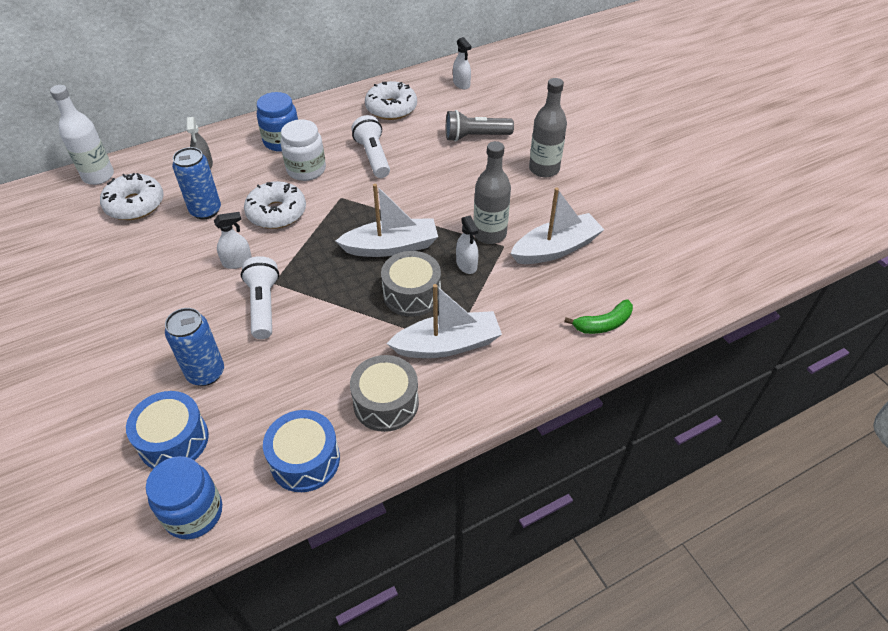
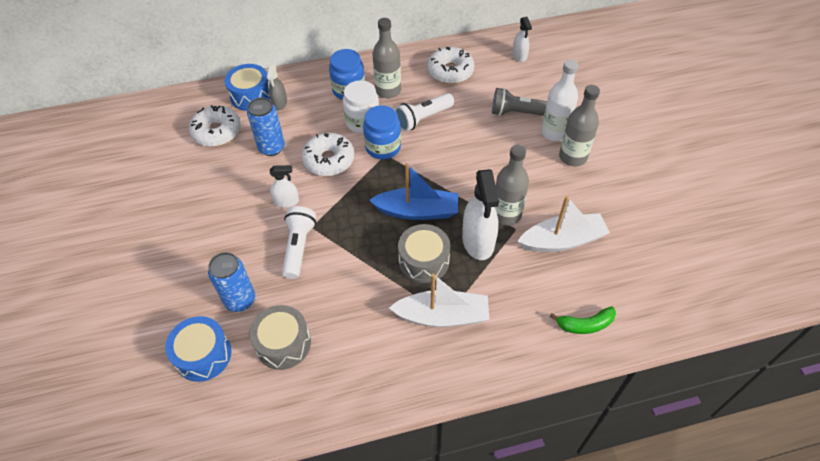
camera: 15 degrees right, 5 degrees up
white bottle [50,85,114,185] -> white bottle moved to [541,60,578,141]
blue jar [146,456,222,539] -> blue jar moved to [363,105,401,159]
blue drum [263,410,340,492] -> blue drum moved to [225,64,271,111]
white boat [336,184,438,257] -> blue boat [369,163,458,220]
grey drum [350,355,419,432] -> grey drum moved to [249,305,311,370]
white flashlight [351,115,390,178] -> white flashlight turned 120 degrees counterclockwise [394,93,454,132]
white spray bottle [456,215,478,274] -> white spray bottle [462,169,499,260], size x1.85
none -> grey bottle [372,18,401,99]

